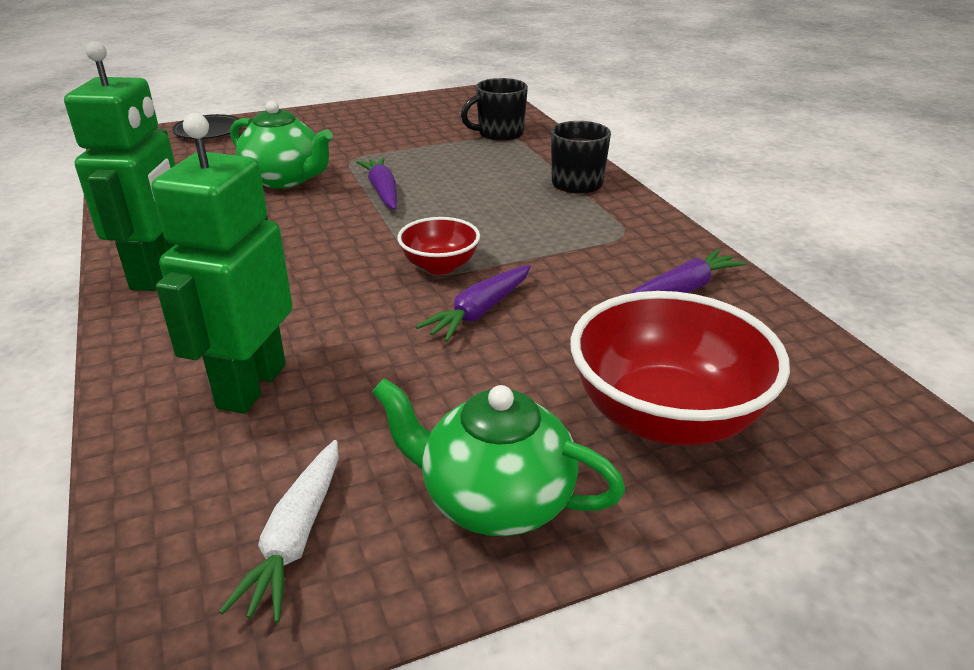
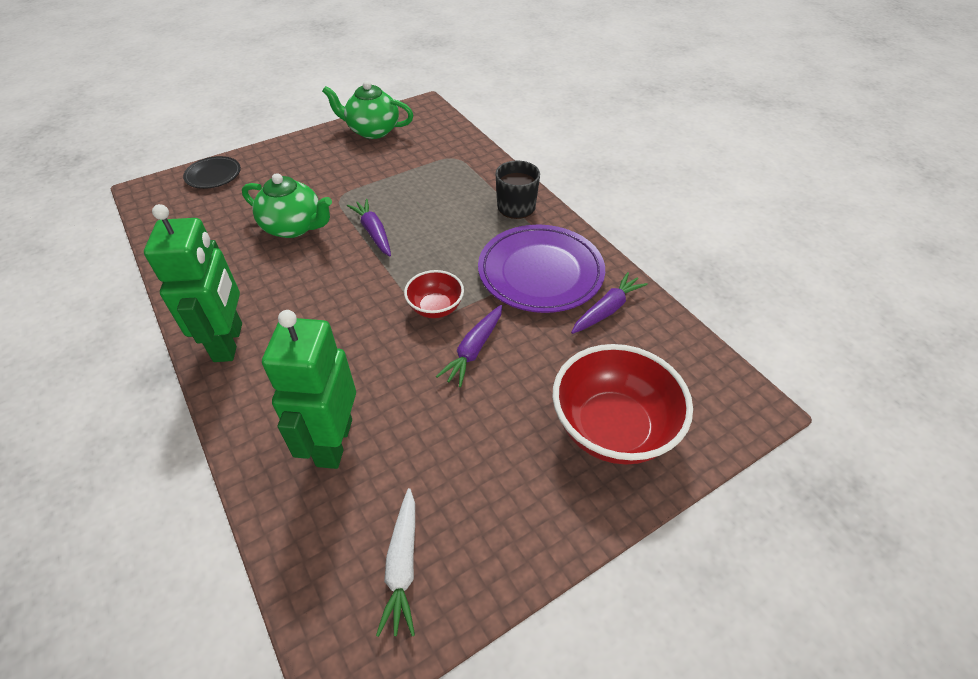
camera: 10 degrees left, 15 degrees up
green teapot [372,378,625,536] -> green teapot moved to [322,81,414,139]
black mug [461,78,528,141] -> none
none -> purple plate [478,224,605,313]

